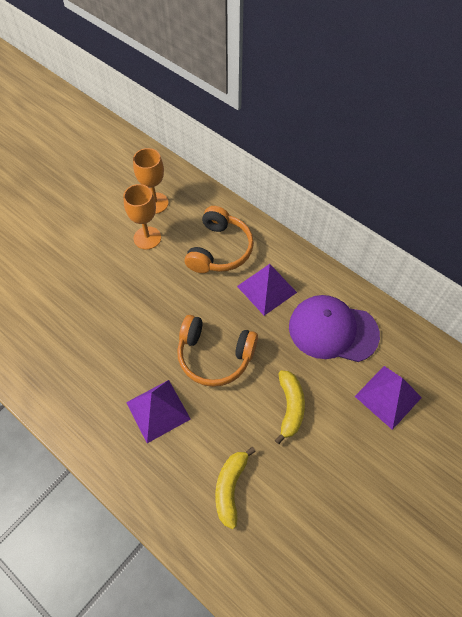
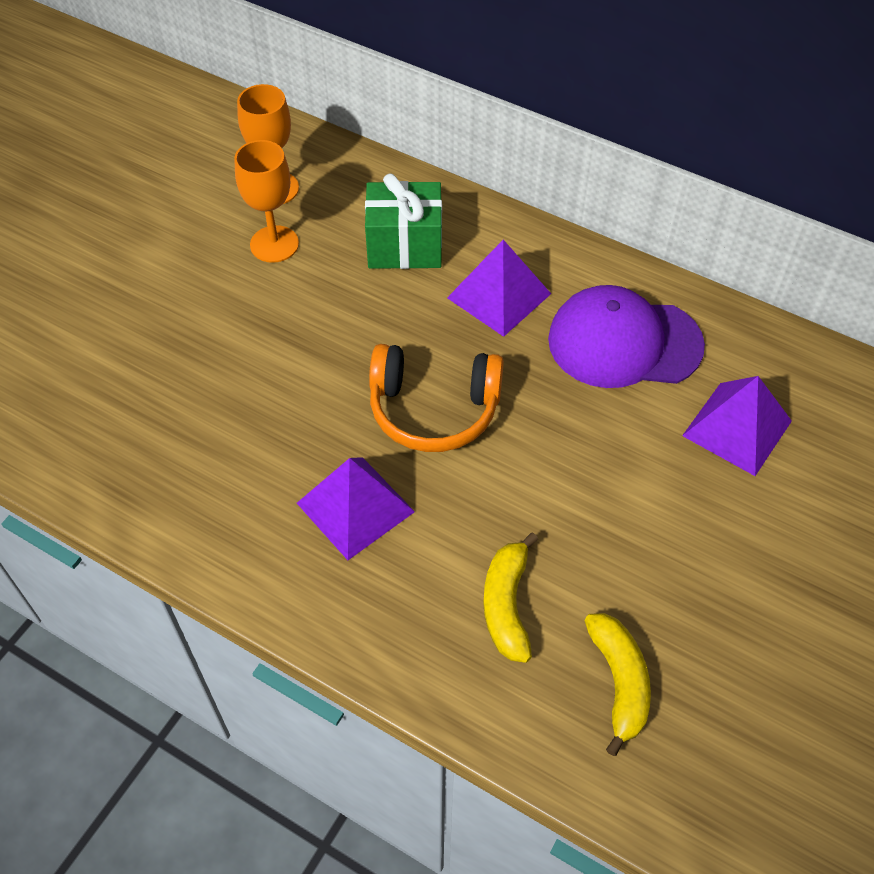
camera: 10 degrees left, 5 degrees down
orange headphones [185,206,254,273] -> green gift [365,174,442,269]
yellow banana [275,370,305,444] -> yellow banana moved to [584,613,651,756]

